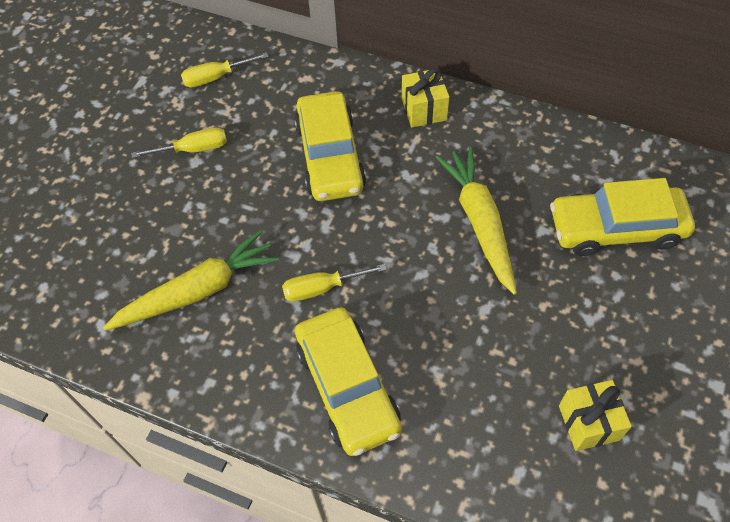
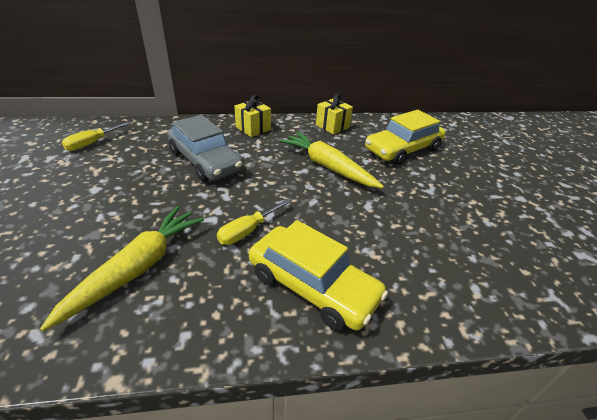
camera: 35 degrees left, 20 degrees down
yellow screwdriver [131,127,227,158] -> none
yellow car [294,91,366,201] -> grey car [167,115,243,182]
yellow gift [559,380,632,451] -> yellow gift moved to [316,94,353,135]

